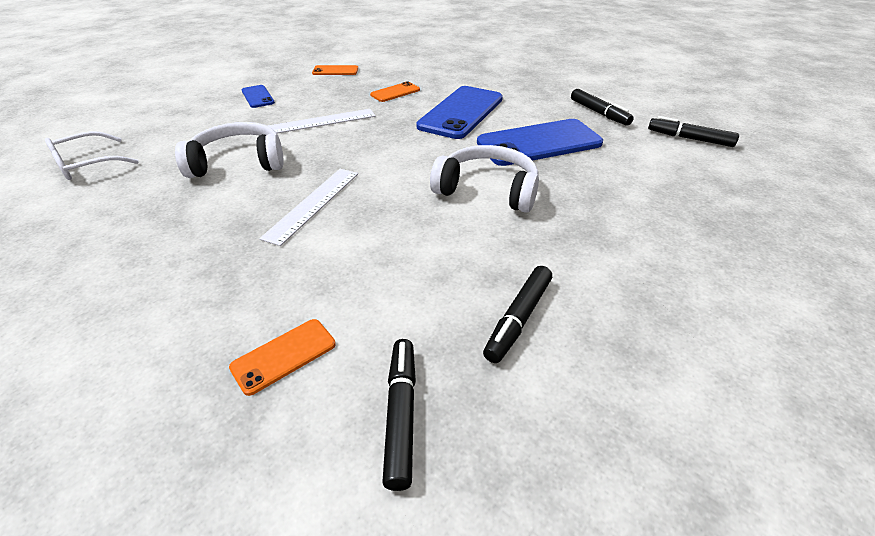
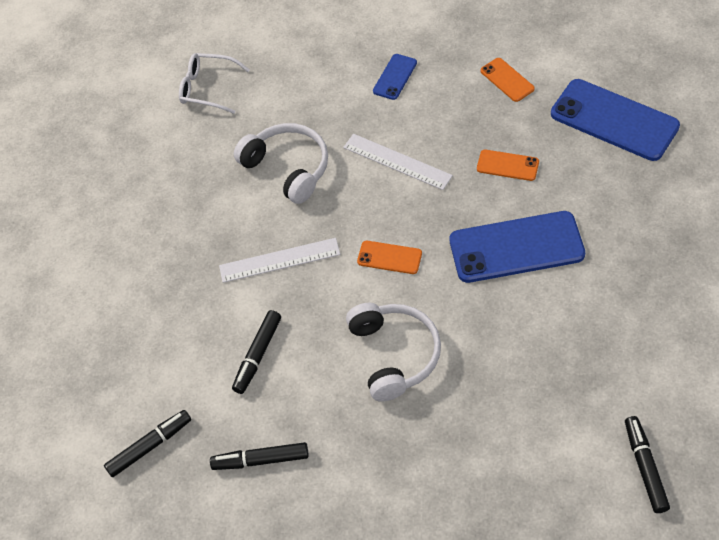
camera: 60 degrees right, 15 degrees up
orange phone [229,319,336,396] -> orange phone moved to [357,241,422,274]
blue phone [477,119,603,166] -> blue phone moved to [551,79,680,161]
black marker [571,89,634,126] -> black marker moved to [232,310,281,394]

